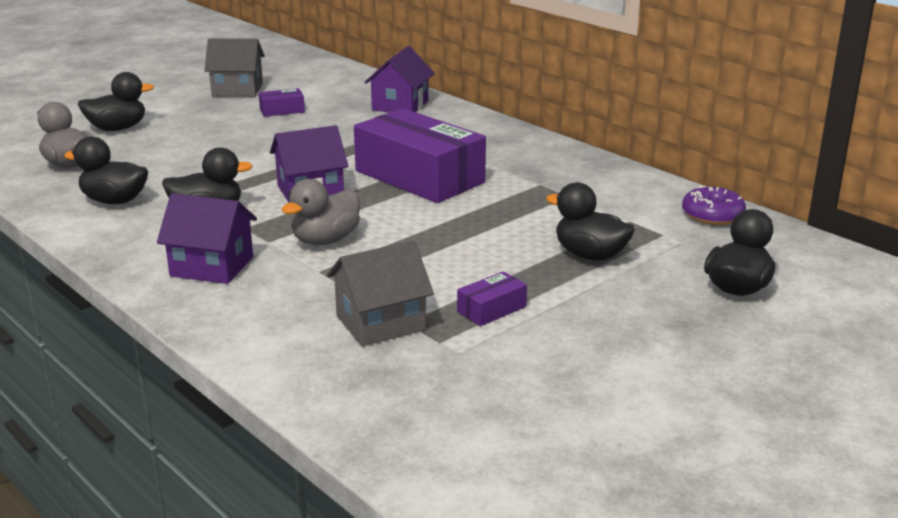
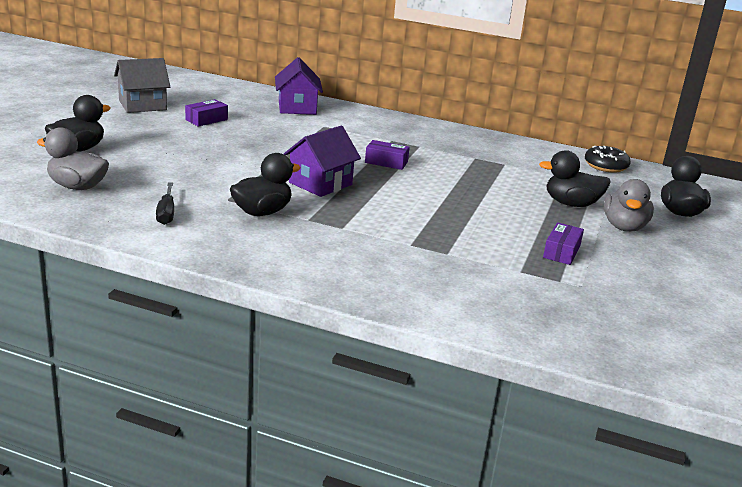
camera: 30 degrees left, 0 degrees up
black duck [64,136,148,204] -> black screwdriver [156,182,174,225]
purple house [157,193,257,284] -> none
grey duck [282,179,360,245] -> grey duck moved to [604,179,654,232]
grey house [327,240,434,346] -> none
purple box [354,108,486,203] -> purple box [365,140,410,170], size x0.41
purple donut [682,186,746,225] -> black donut [585,146,631,173]

